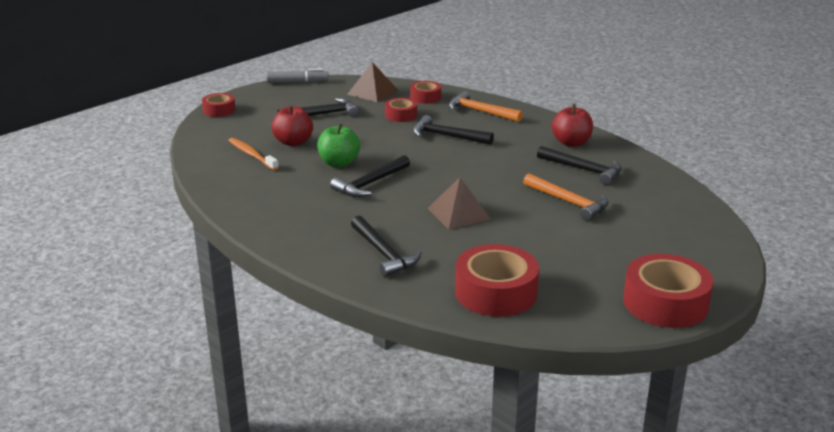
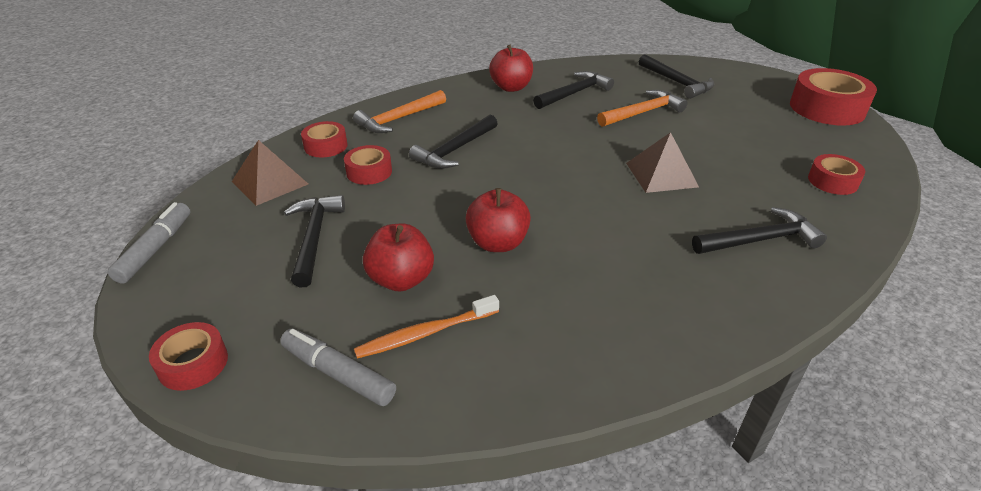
camera: 75 degrees left, 10 degrees up
green apple [317,124,360,167] -> red apple [466,188,531,252]
black hammer [330,155,410,197] -> black hammer moved to [639,54,714,99]
red tape [455,244,539,317] -> red tape [808,154,865,195], size x0.55
none -> grey marker [280,329,396,406]

